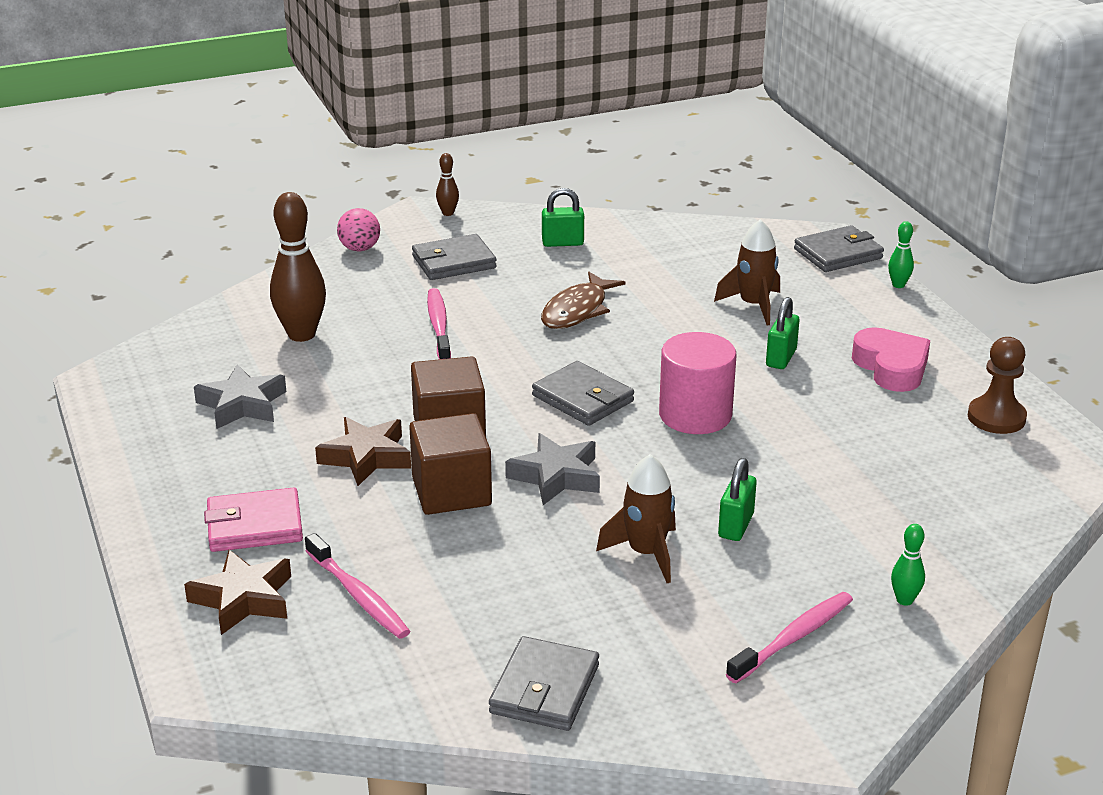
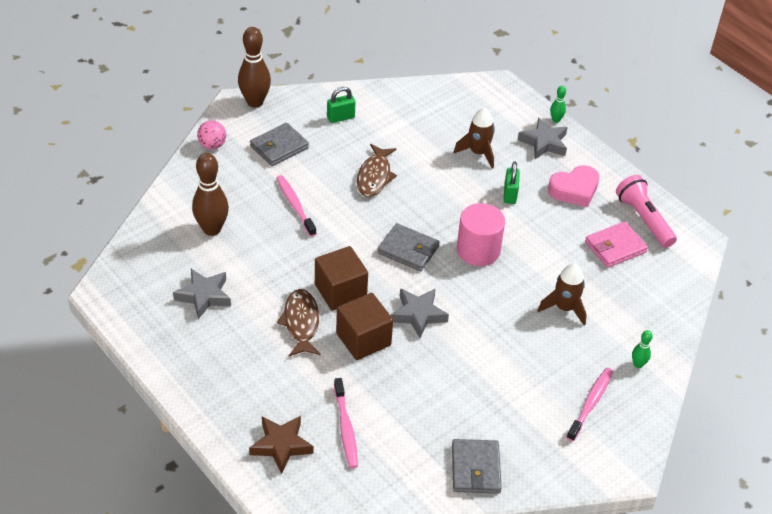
camera: 20 degrees left, 15 degrees up
pink wallet [204,487,303,552] -> pink wallet moved to [585,222,648,268]
pink toothbrush [305,533,410,639] -> pink toothbrush turned 45 degrees clockwise [334,378,358,468]
brown star [315,417,411,486] -> brown fish [277,289,320,356]
brown bowling pin [436,153,459,216] -> brown bowling pin [238,27,271,108], size x2.10
brown rocket [596,454,676,583] -> brown rocket moved to [537,263,587,326]
green padlock [718,458,757,541] -> none
grey wallet [794,225,884,272] -> none
pink heart [852,327,930,392] -> pink heart turned 105 degrees clockwise [548,165,600,207]
brown pawn [968,337,1027,434] -> pink flashlight [616,175,677,248]
none -> grey star [518,118,568,159]

